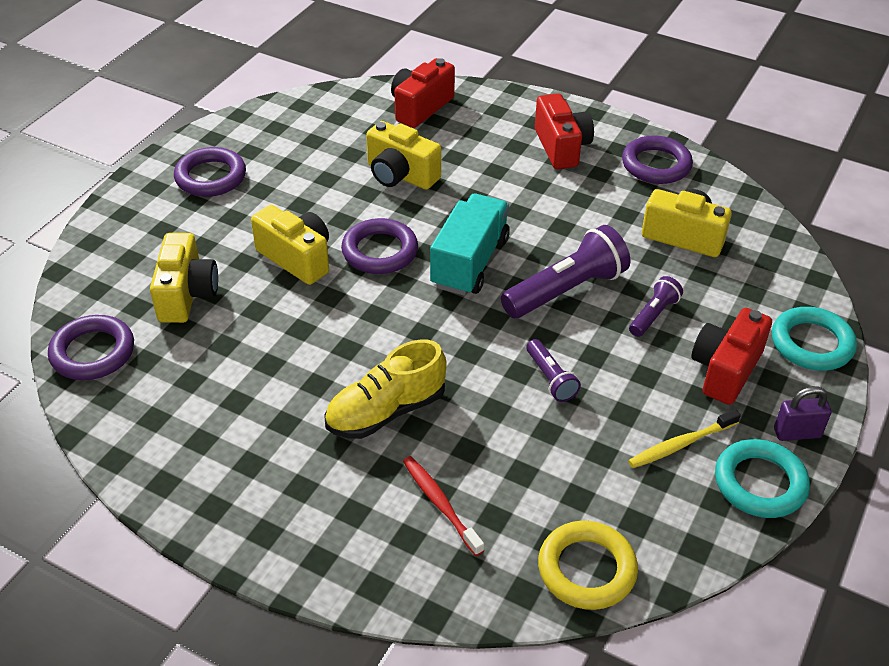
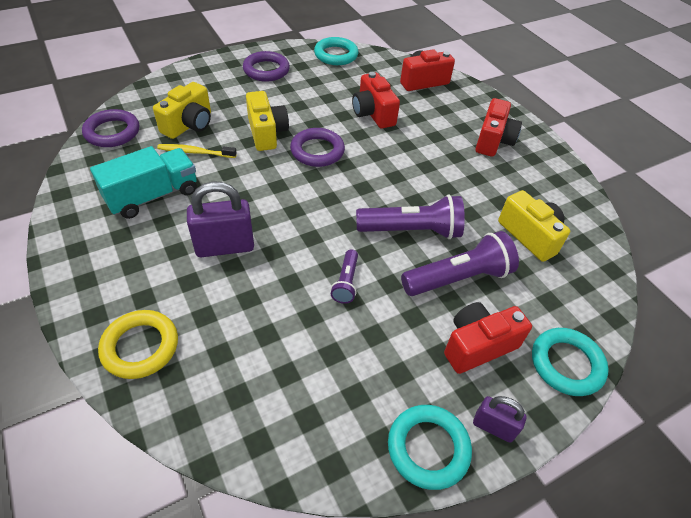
camera: 30 degrees right, 5 degrees up
yellow shoe [324,340,447,439] -> purple padlock [187,181,254,257]
yellow camera [366,121,441,190] -> red camera [352,72,400,129]
red toothbrush [403,456,484,556] -> none
turquoise truck [430,194,510,296] -> turquoise truck moved to [90,146,197,219]
yellow ring [538,521,638,610] -> yellow ring moved to [98,310,178,379]
purple ring [622,135,693,184] -> none
yellow toothbrush [628,409,741,468] -> yellow toothbrush moved to [157,144,237,158]
purple flashlight [629,276,683,337] -> purple flashlight [401,231,519,296], size x1.89
none -> turquoise ring [314,37,358,65]

